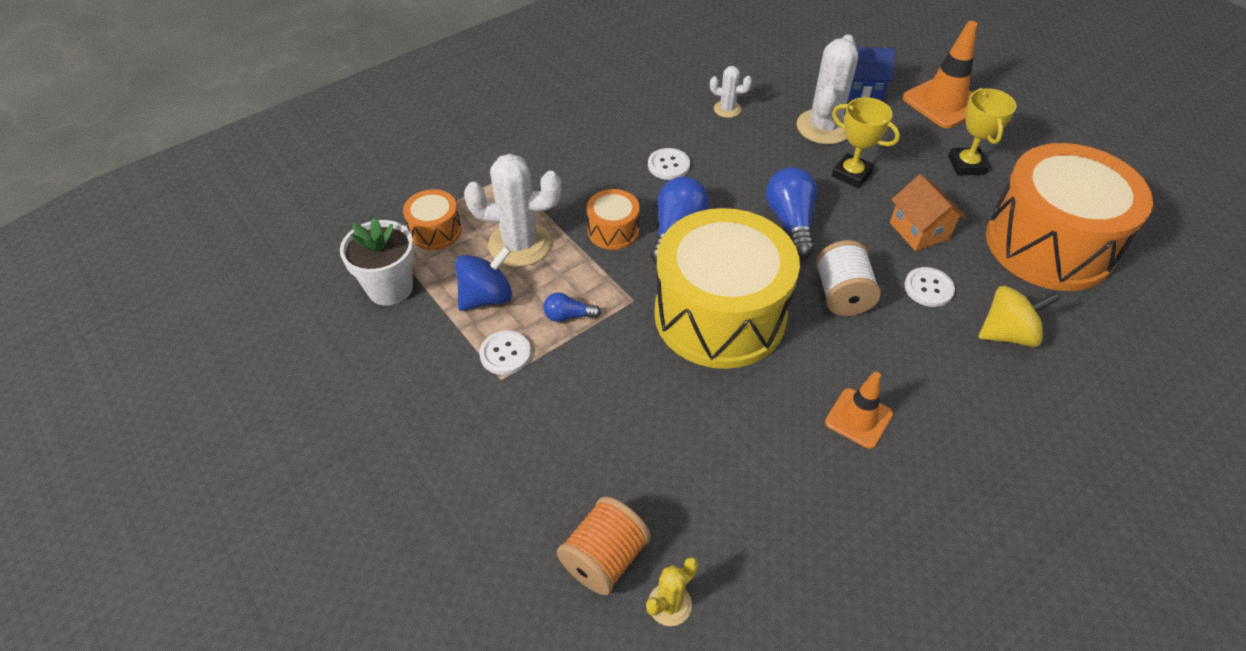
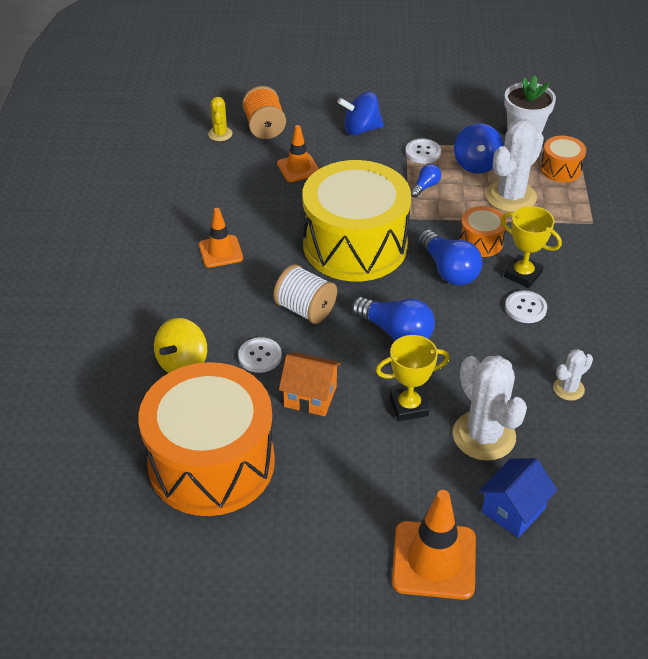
camera: 130 degrees right, 5 degrees down
yellow trophy [948,88,1016,176] -> yellow trophy moved to [501,206,562,288]
none -> orange traffic cone [277,125,319,182]
none -> blue spinning top [338,91,384,135]

